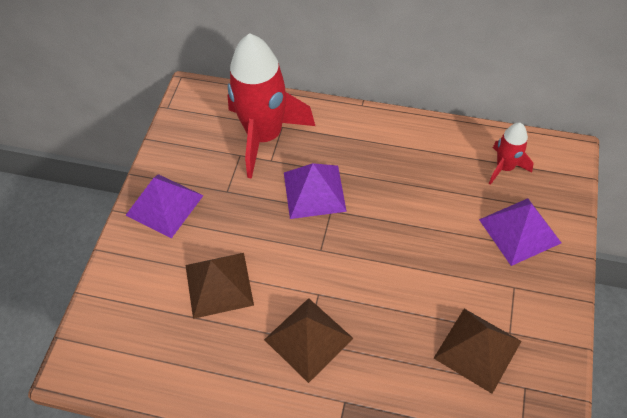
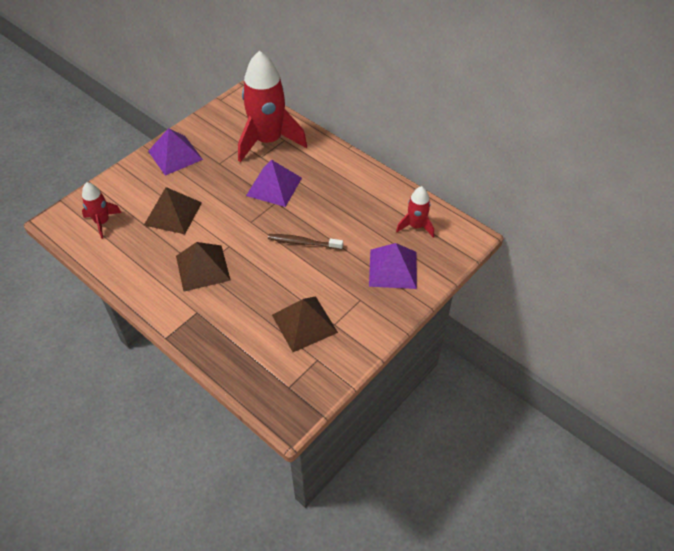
camera: 25 degrees right, 5 degrees down
none -> red rocket [82,182,122,239]
none -> brown toothbrush [268,234,343,250]

